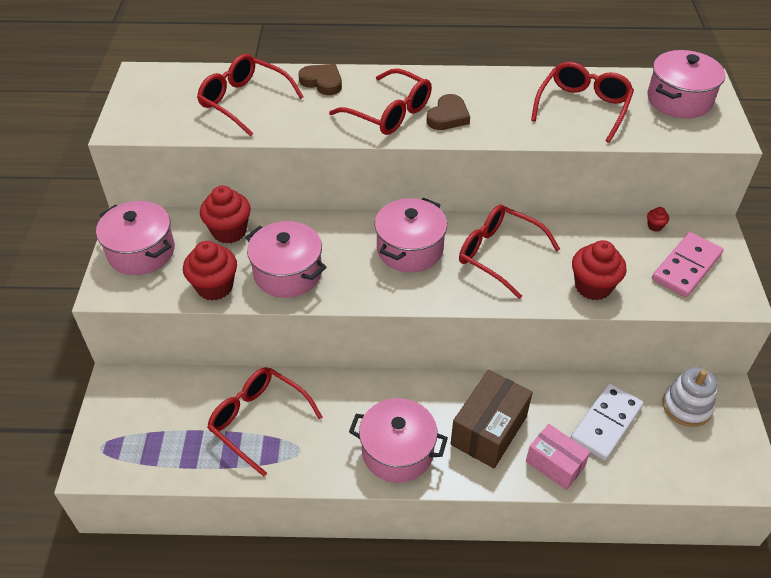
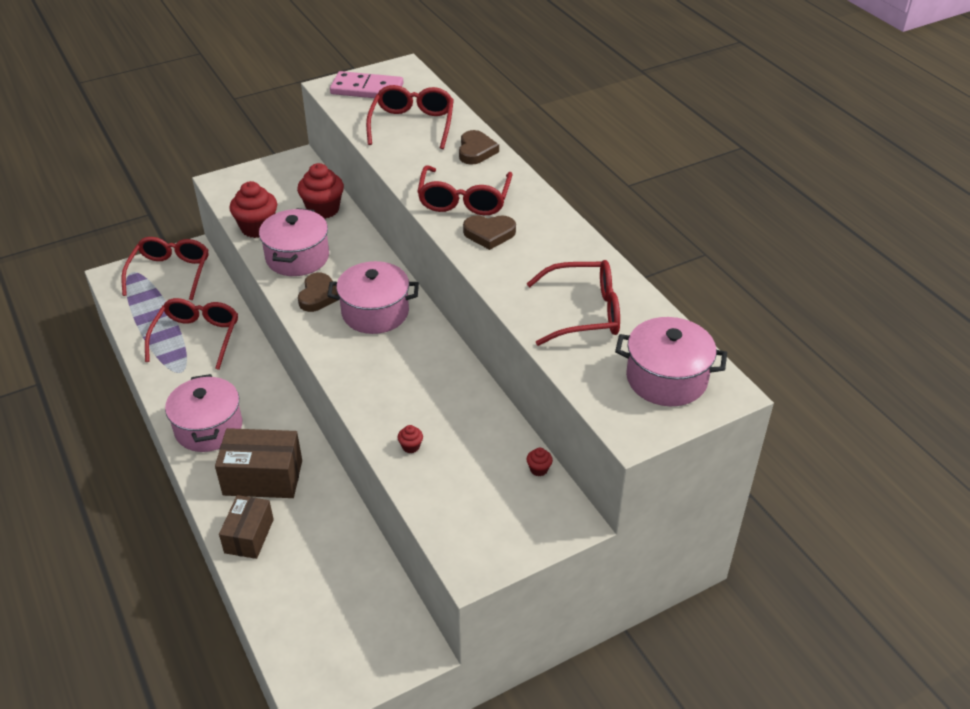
camera: 60 degrees right, 5 degrees down
pink pot [96,201,175,275] -> none
red glasses [459,205,560,299] -> red glasses moved to [122,237,208,300]
pink box [526,424,590,490] -> brown box [219,495,274,559]
white domino [570,383,644,461] -> none
red cupcake [572,240,627,300] -> red cupcake [398,425,423,453], size x0.44
pink domino [652,232,723,297] -> pink domino moved to [330,71,403,98]
white stacking toy [662,367,717,427] -> none
none -> brown heart [298,272,340,312]

